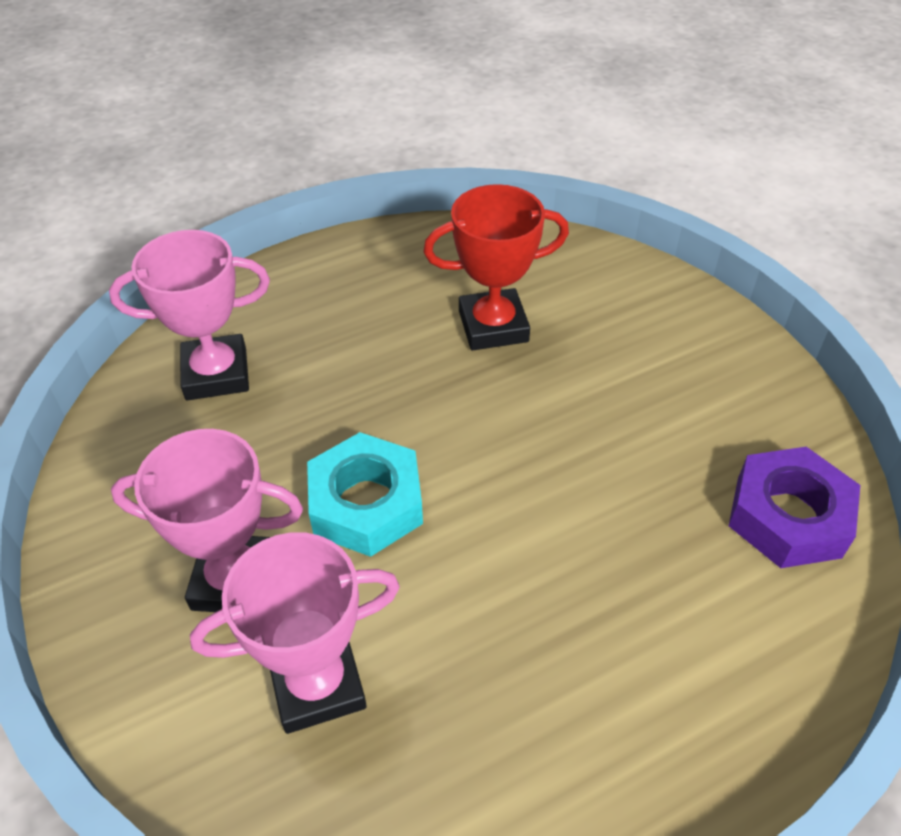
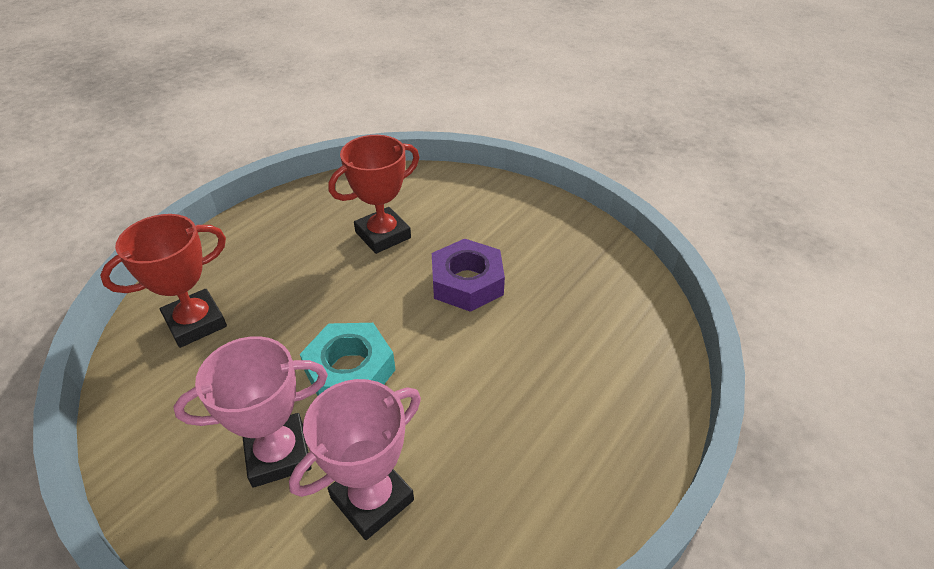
camera: 25 degrees left, 5 degrees down
pink trophy [109,230,270,401] -> red trophy [100,214,227,348]
purple nut [729,447,860,568] -> purple nut moved to [432,238,505,312]

